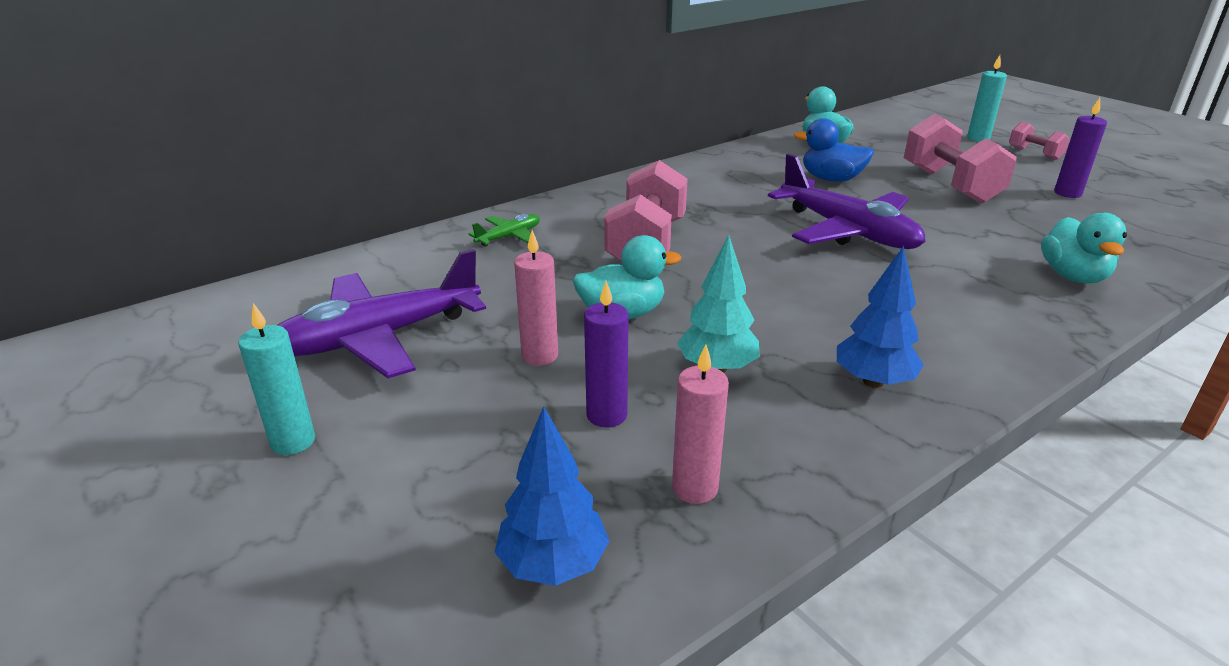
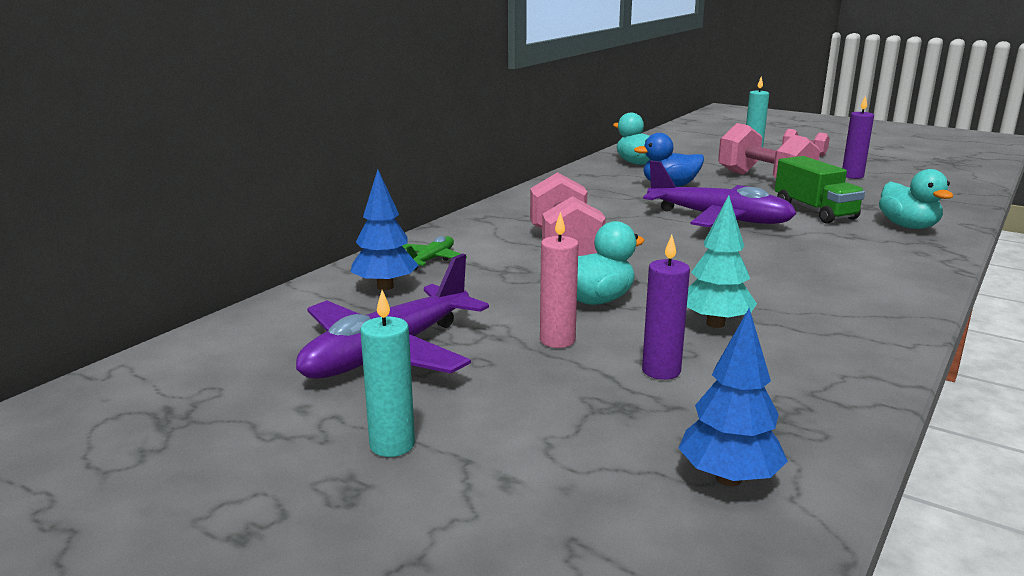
camera: 20 degrees left, 10 degrees down
pink candle [672,345,729,504] -> none
blue tree [837,246,924,388] -> blue tree moved to [351,170,418,290]
none -> green truck [775,156,865,224]

